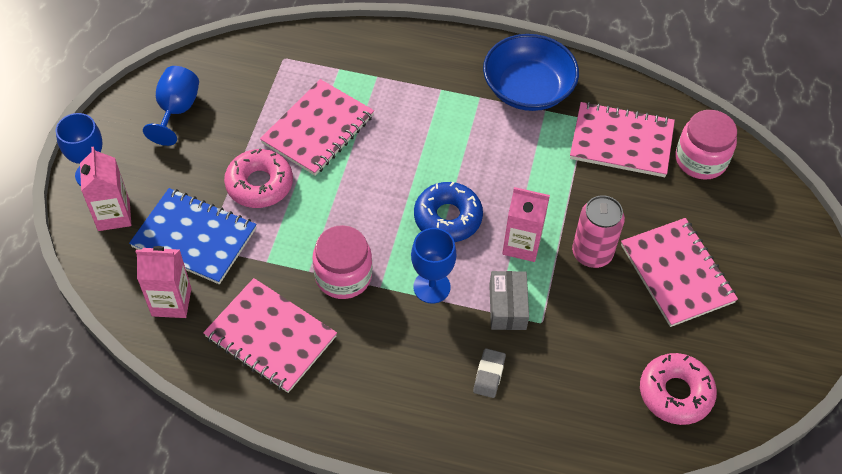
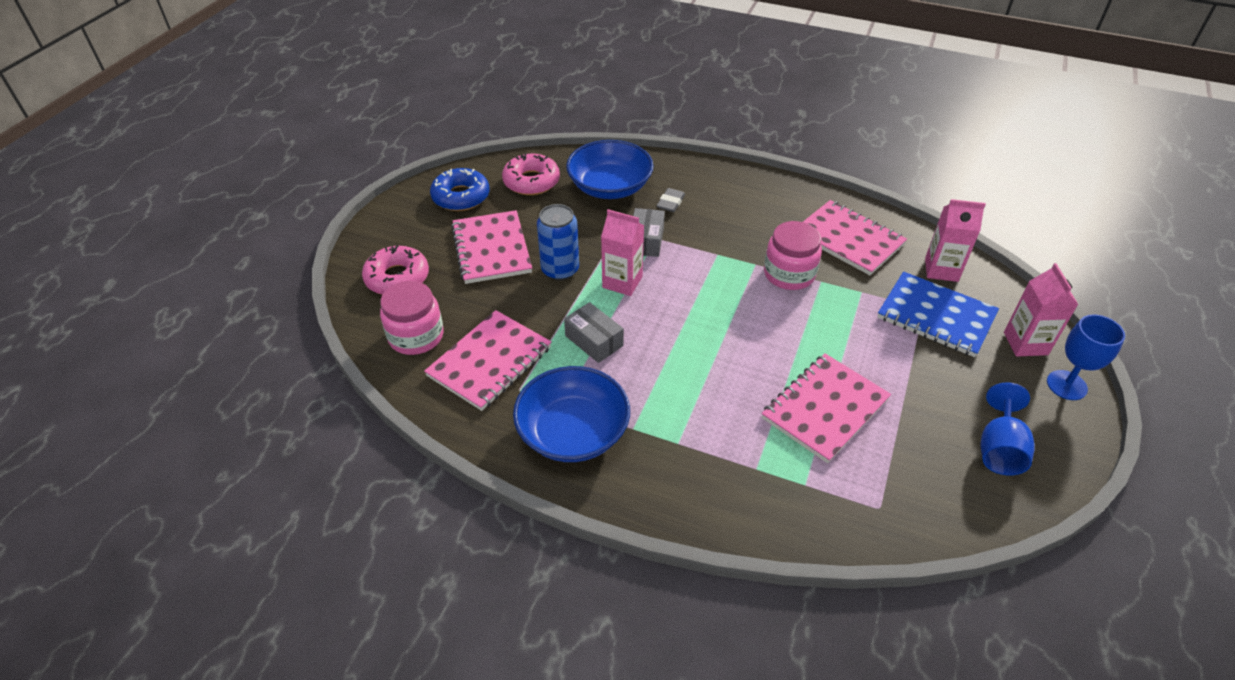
camera: 170 degrees left, 10 degrees down
pink donut [224,149,293,208] -> pink donut moved to [362,245,429,295]
blue goblet [411,228,456,304] -> none
blue donut [414,182,483,242] -> blue donut moved to [430,168,489,211]
pink notebook [570,102,675,177] -> pink notebook turned 75 degrees counterclockwise [424,310,551,411]
pink can [572,195,625,268] -> blue can [537,204,579,281]
none -> grey box [564,302,624,363]
none -> blue bowl [566,140,654,199]

